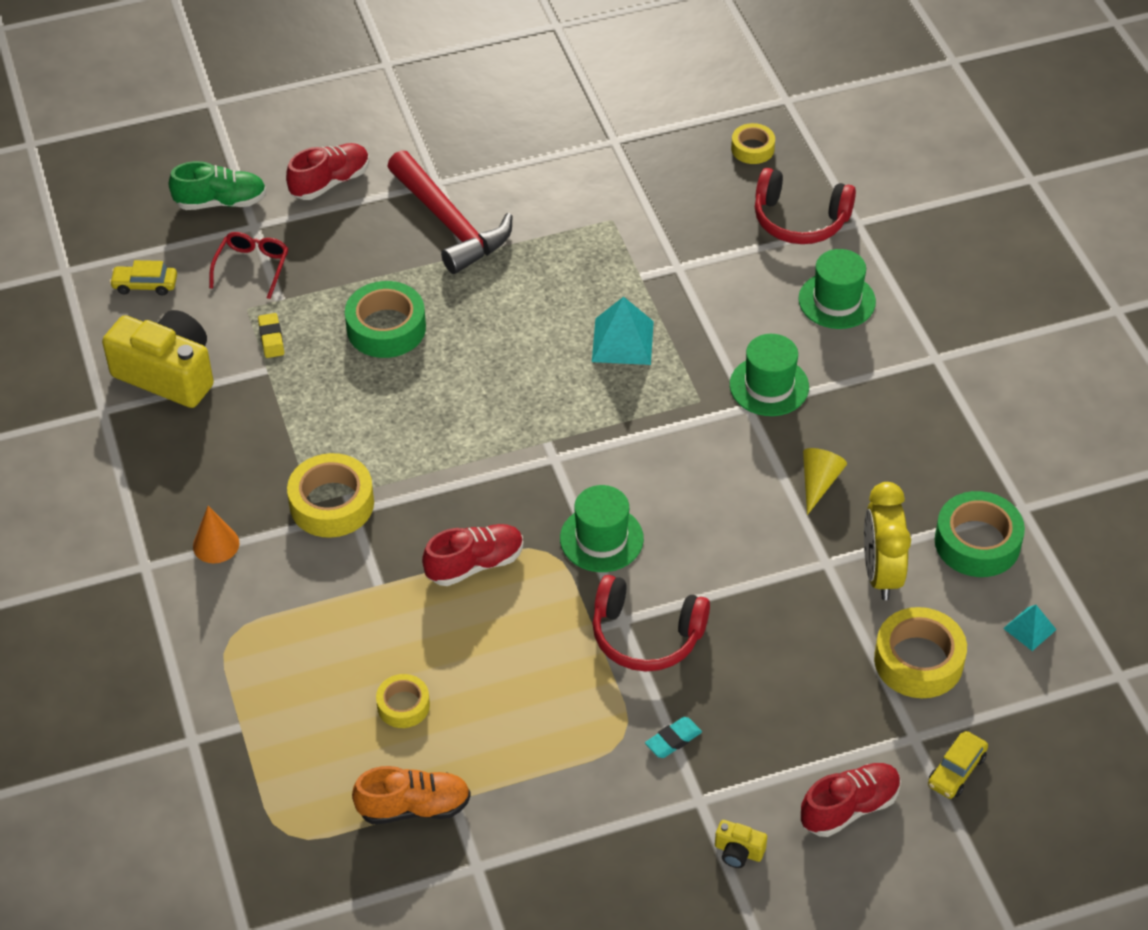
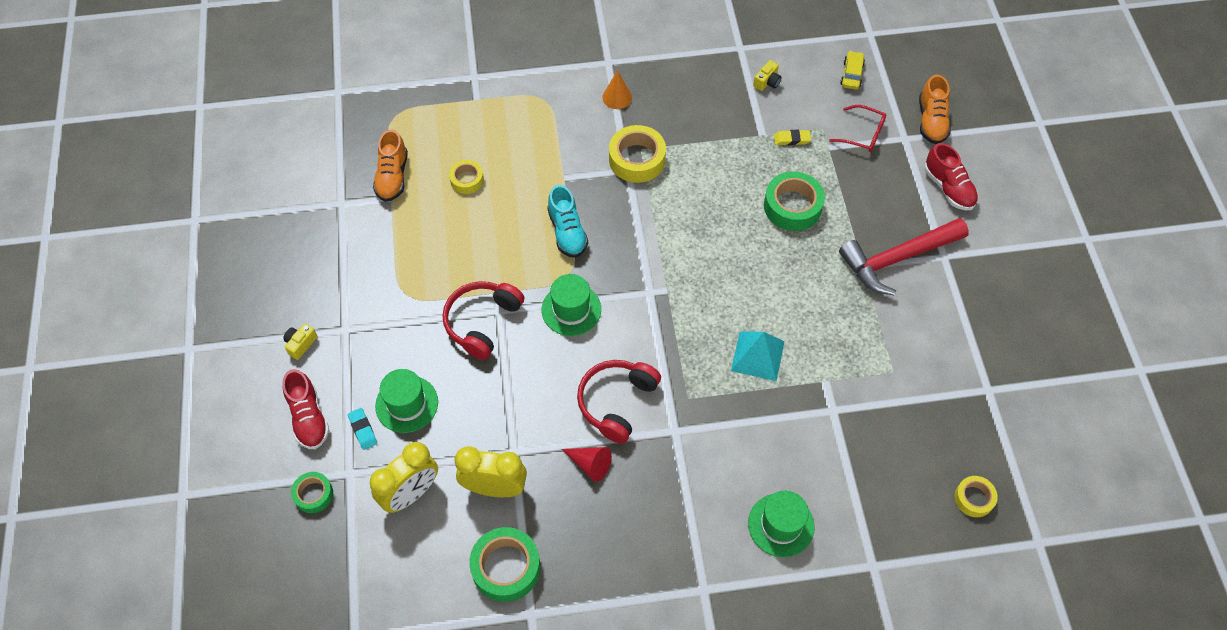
camera: 100 degrees right, 10 degrees up
yellow camera [102,310,214,408] -> yellow camera [753,60,782,91], size x0.41
green shoe [169,161,267,210] -> orange shoe [919,75,951,144]
red shoe [422,524,523,586] -> turquoise shoe [547,185,588,258]
turquoise eraser [645,717,702,758] -> turquoise eraser moved to [348,408,377,450]
green hat [730,334,809,416] -> green hat moved to [375,369,438,433]
red headphones [755,168,856,244] -> red headphones moved to [577,360,661,444]
yellow cone [803,448,847,515] -> red cone [562,447,612,482]
yellow tape [874,607,967,698] -> yellow clock [370,442,438,513]
yellow car [928,731,988,799] -> green tape [291,472,333,513]
turquoise pyramid [1003,605,1057,651] -> none

